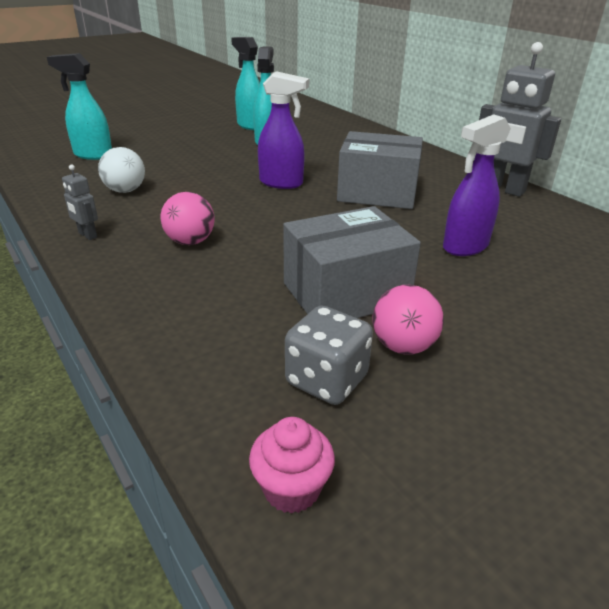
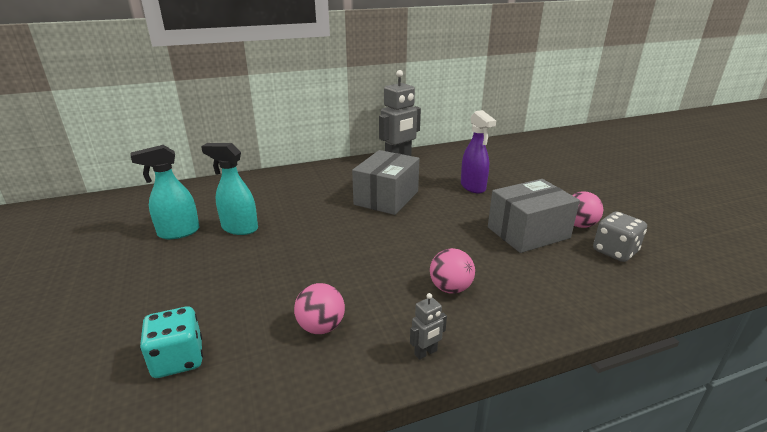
camera: 75 degrees left, 5 degrees down
turquoise spray bottle [47,53,112,160] -> turquoise dice [140,307,203,378]
white ball [98,147,145,193] -> pink ball [294,283,345,334]
pink cupcake [249,417,335,514] -> none
purple spray bottle [258,71,309,189] -> none
grey box [283,206,421,318] -> grey box turned 75 degrees clockwise [488,179,580,253]

